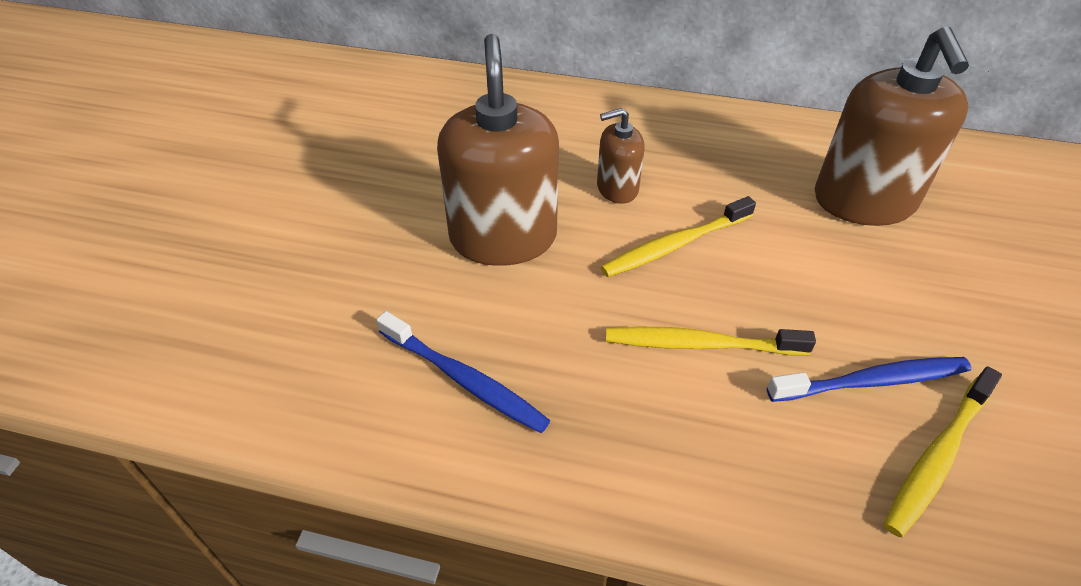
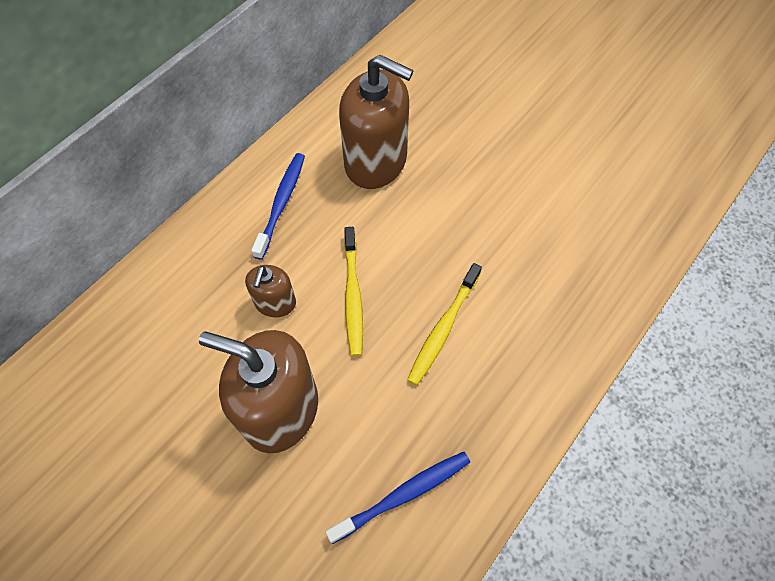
camera: 65 degrees left, 15 degrees up
blue toothbrush [767,357,972,402] -> blue toothbrush moved to [251,153,305,260]
yellow toothbrush [884,366,1002,537] -> none

